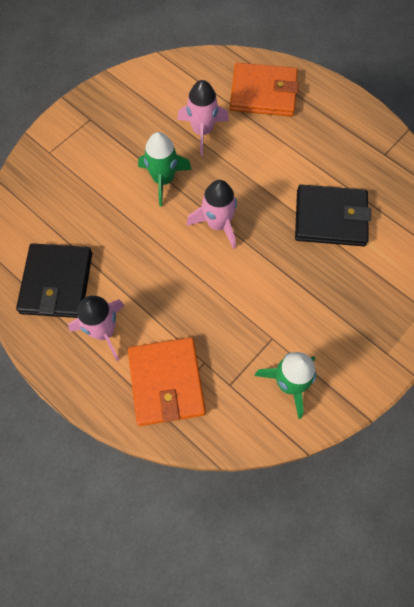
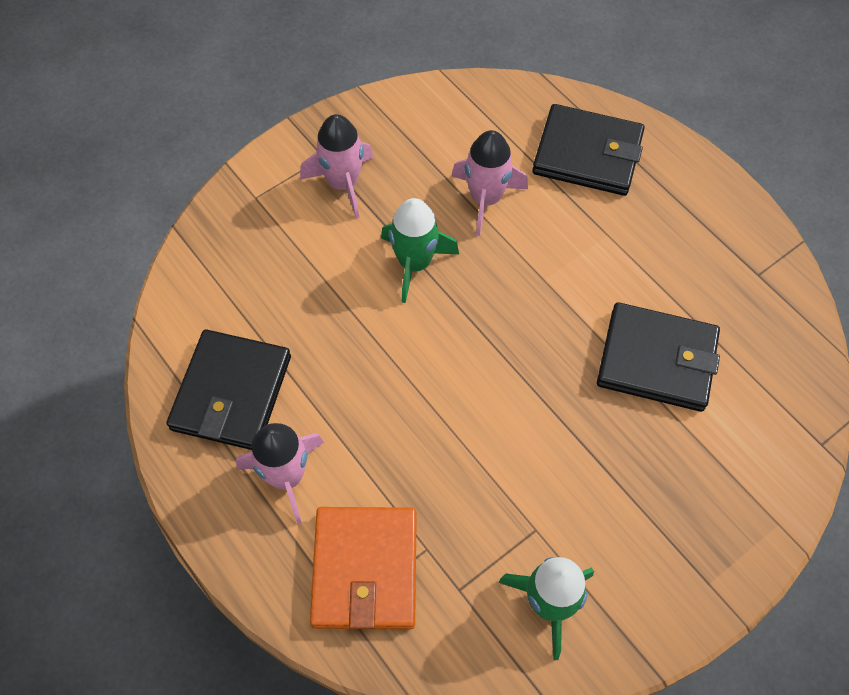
camera: 10 degrees right, 5 degrees down
pink rocket [187,180,237,249] -> pink rocket moved to [300,114,374,219]
orange wallet [230,63,299,116] -> black wallet [532,104,645,196]

